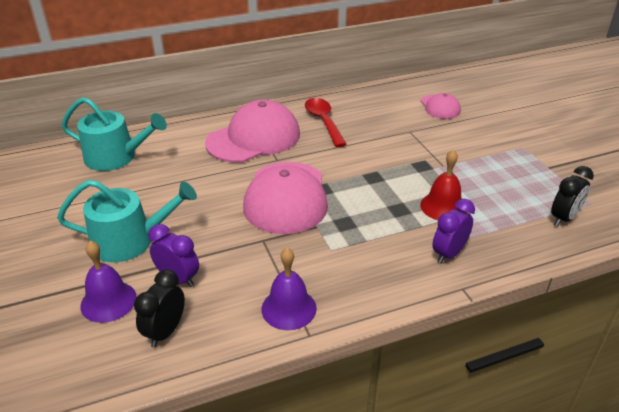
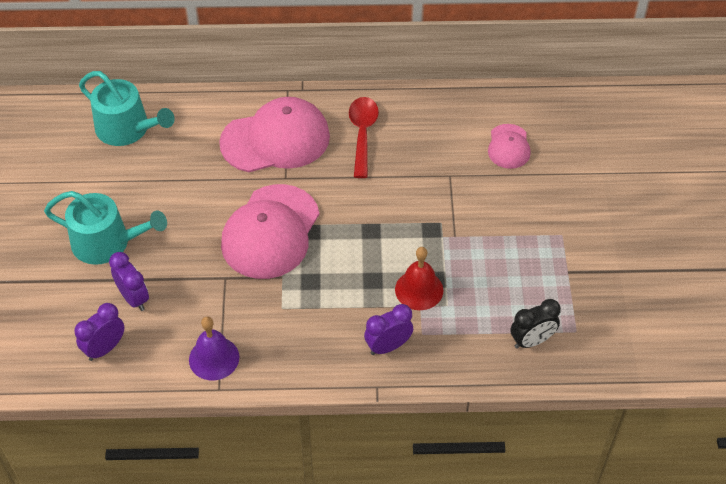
camera: 20 degrees right, 15 degrees up
purple bell [80,241,137,323] -> none
black clock [134,269,185,348] -> purple clock [74,303,124,361]

